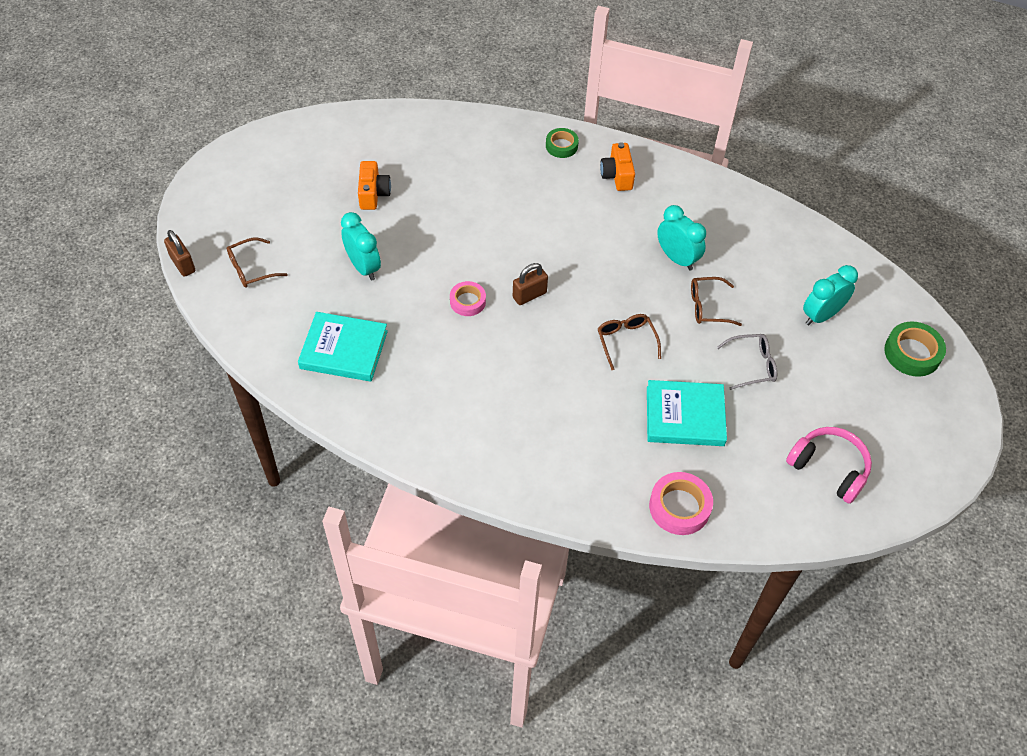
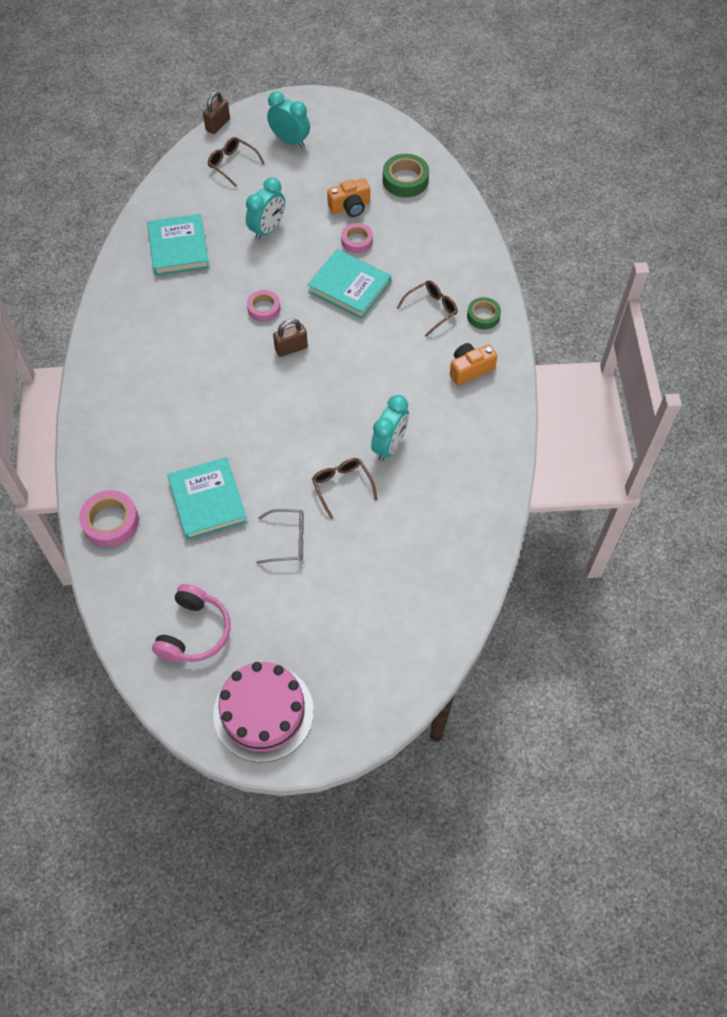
camera: 70 degrees right, 5 degrees up
brown padlock [513,263,548,305] -> brown padlock turned 60 degrees counterclockwise [273,319,308,357]
brown glasses [598,314,661,370] -> brown glasses moved to [397,280,458,337]
grey glasses [717,334,777,390] -> grey glasses turned 60 degrees counterclockwise [256,509,304,564]
turquoise clock [803,265,858,326] -> turquoise clock moved to [267,91,310,148]
green tape [884,322,946,377] -> green tape moved to [383,154,429,197]
none -> pink cake [213,662,314,762]
none -> turquoise book [307,249,391,319]
none -> pink tape [341,223,373,253]

